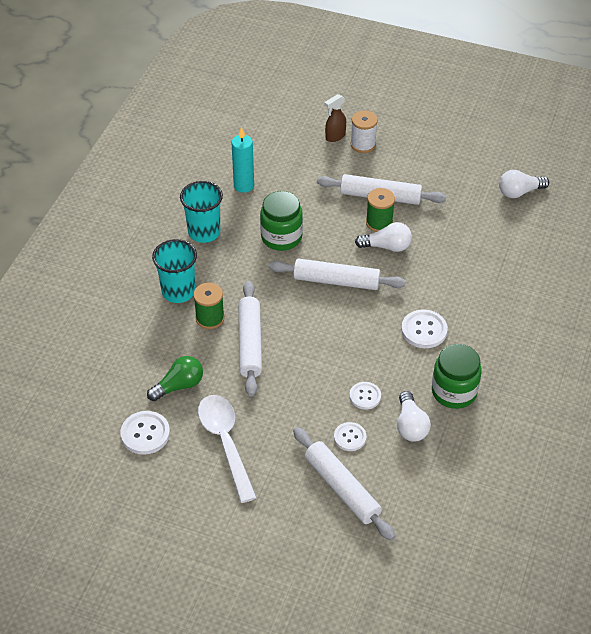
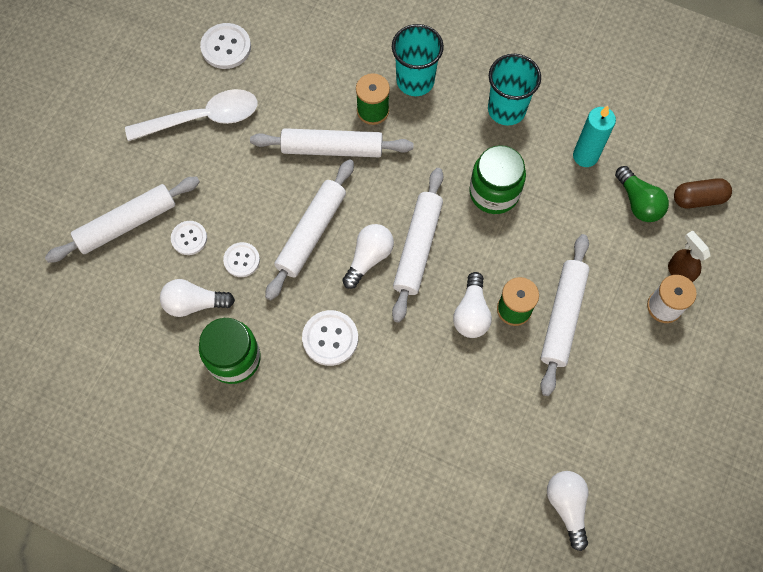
camera: 95 degrees right, 20 degrees up
green light bulb [147,356,203,401] -> green light bulb moved to [615,166,669,222]
none -> white rolling pin [265,159,354,300]
none -> white light bulb [342,224,394,289]
none -> brown capsule [674,178,732,209]

